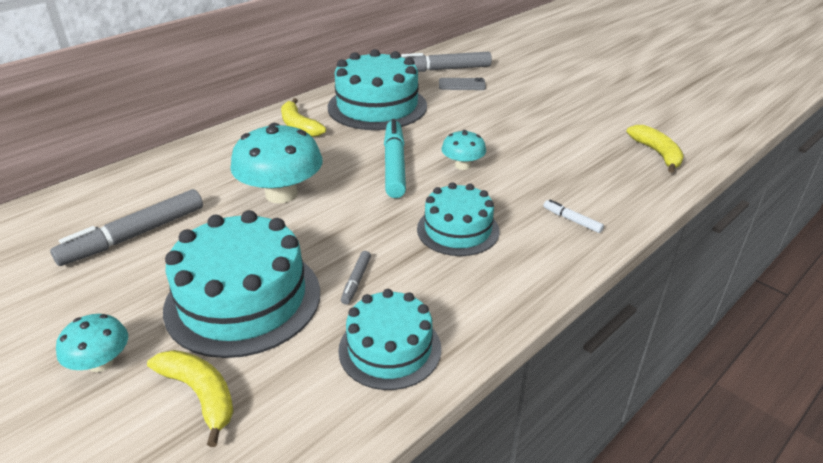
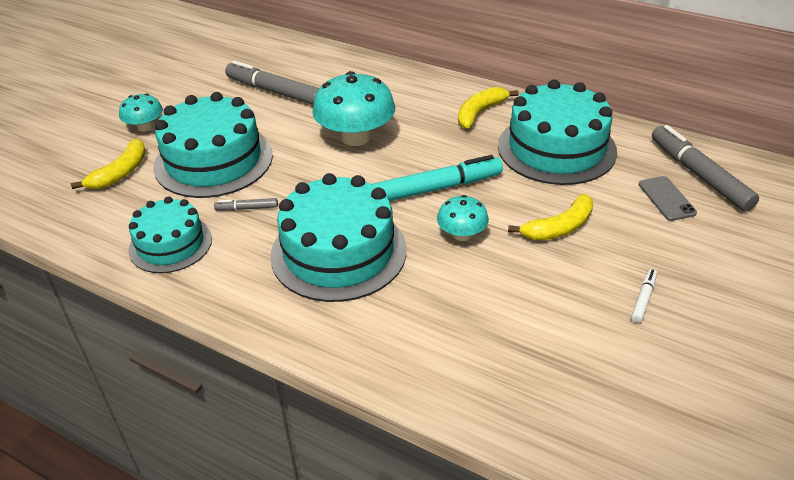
camera: 75 degrees right, 5 degrees up
turquoise cake [417,182,499,256] -> turquoise cake [270,173,406,302], size x1.63
white marker [543,200,604,233] -> white marker moved to [631,269,657,323]
yellow banana [626,125,684,173] -> yellow banana moved to [508,194,593,241]

